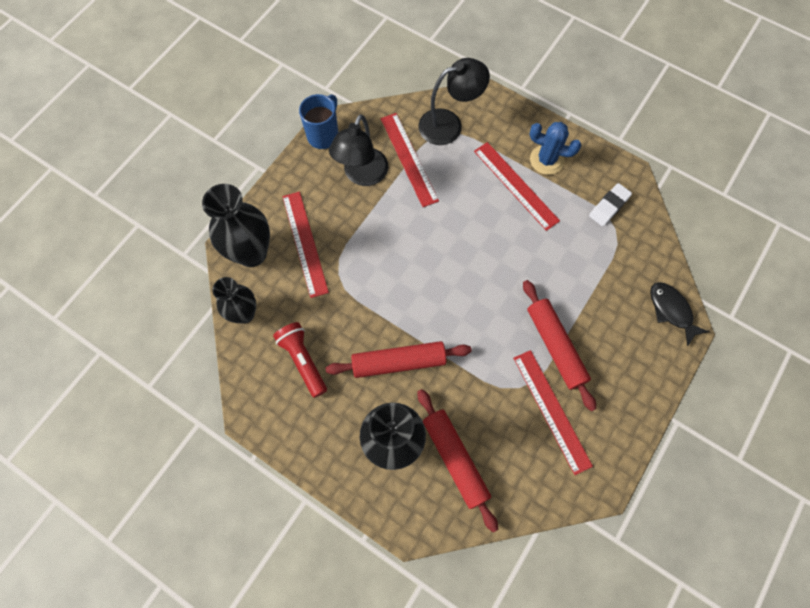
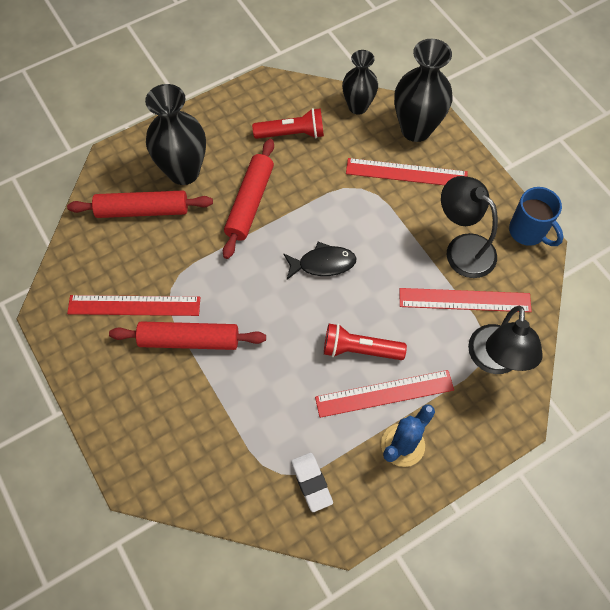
camera: 115 degrees right, 5 degrees down
black fish [650,282,710,347] -> black fish moved to [283,242,357,280]
none -> red flashlight [324,324,407,360]

